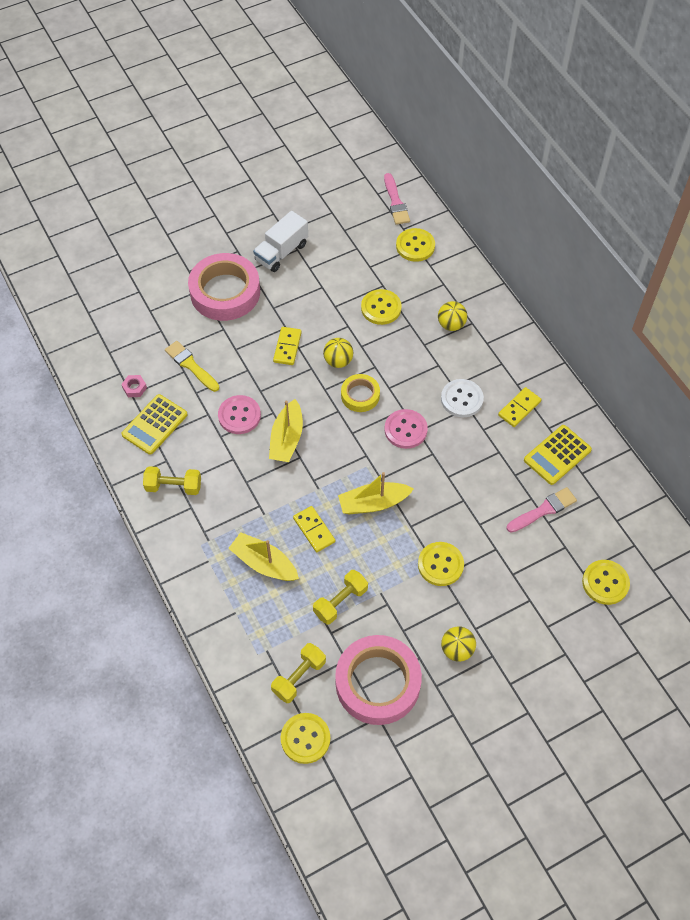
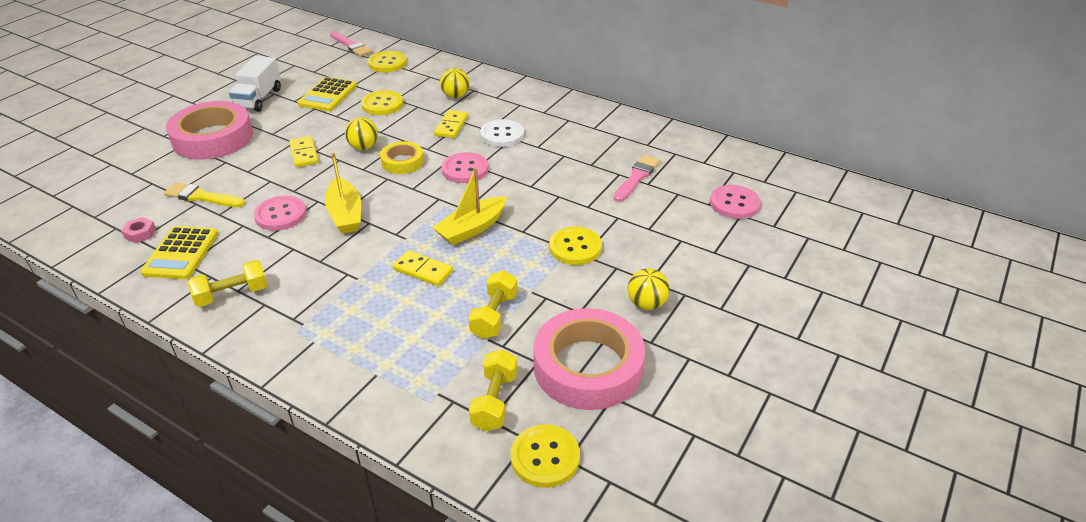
camera: 30 degrees left, 20 degrees down
yellow boat [228,532,299,581] -> none
yellow domino [498,387,542,427] -> yellow domino moved to [434,110,468,138]
yellow calculator [524,425,592,485] -> yellow calculator moved to [298,77,357,111]
yellow button [582,560,630,605] -> pink button [710,185,761,219]

